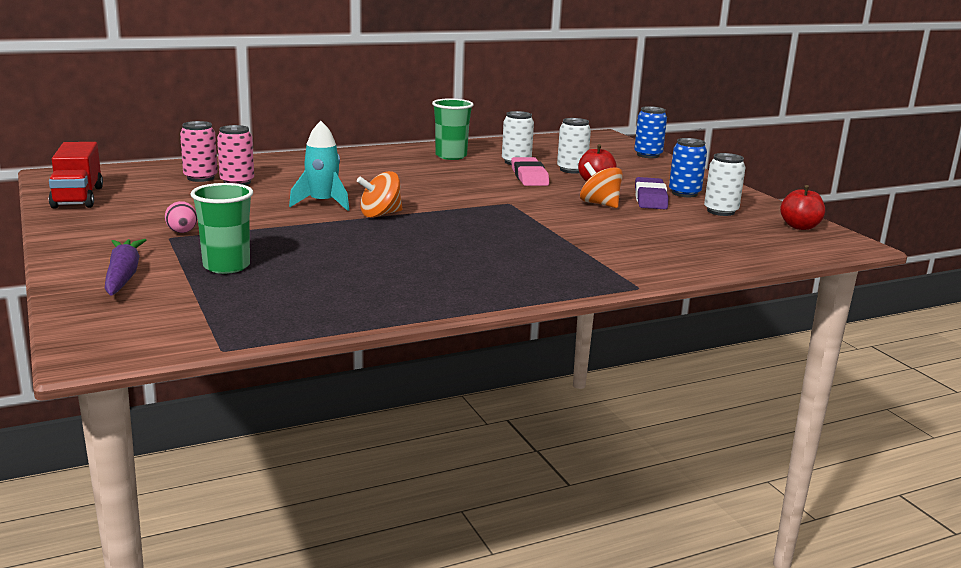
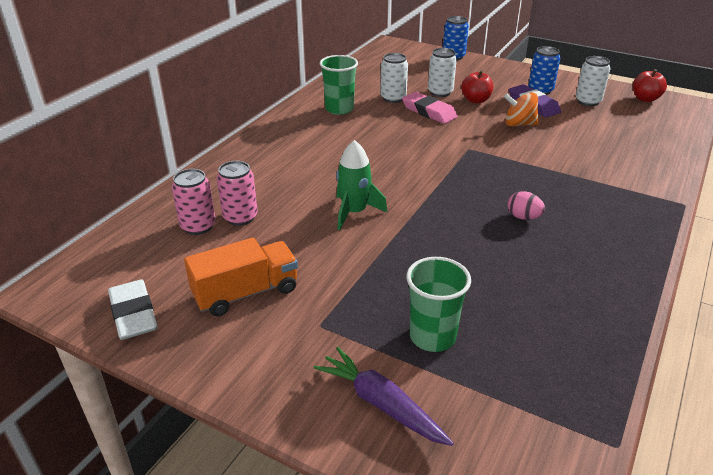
camera: 35 degrees left, 15 degrees up
red truck [49,142,103,209] -> white eraser [108,279,158,340]
pink egg [165,201,197,233] -> pink egg moved to [508,191,545,220]
turquoise rocket [289,121,349,211] -> green rocket [336,140,388,230]
orange spinning top [357,171,402,218] -> none
none -> orange truck [184,238,298,316]

